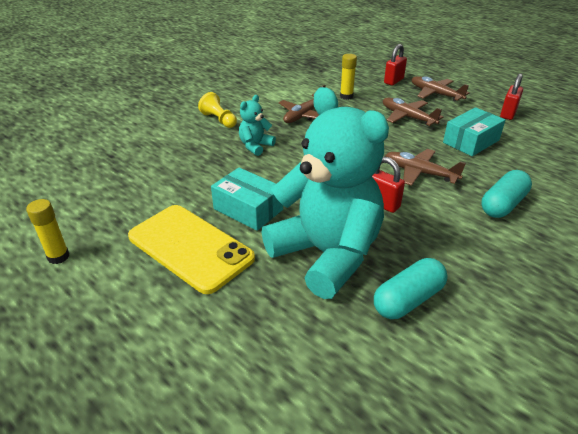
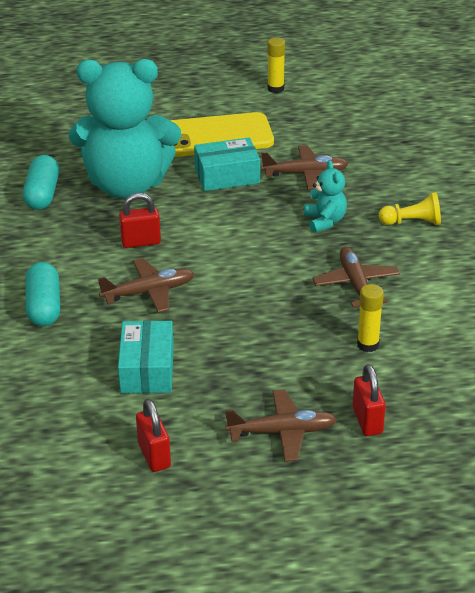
camera: 130 degrees right, 0 degrees up
brown plane [383,98,443,126] -> brown plane moved to [261,145,348,190]

